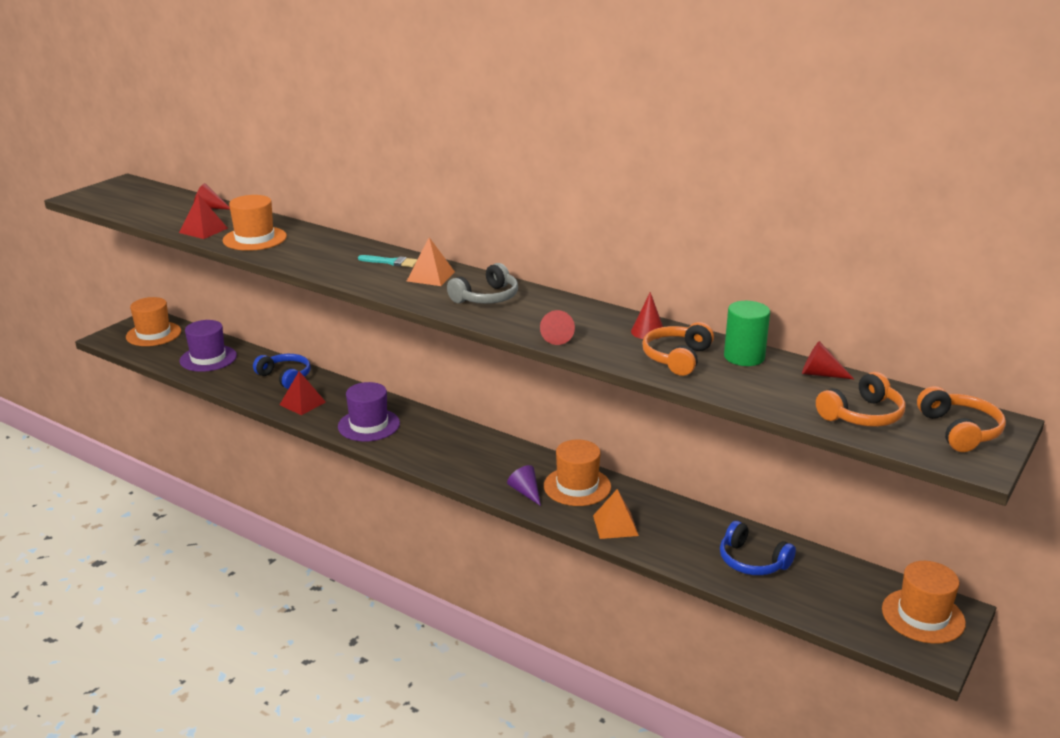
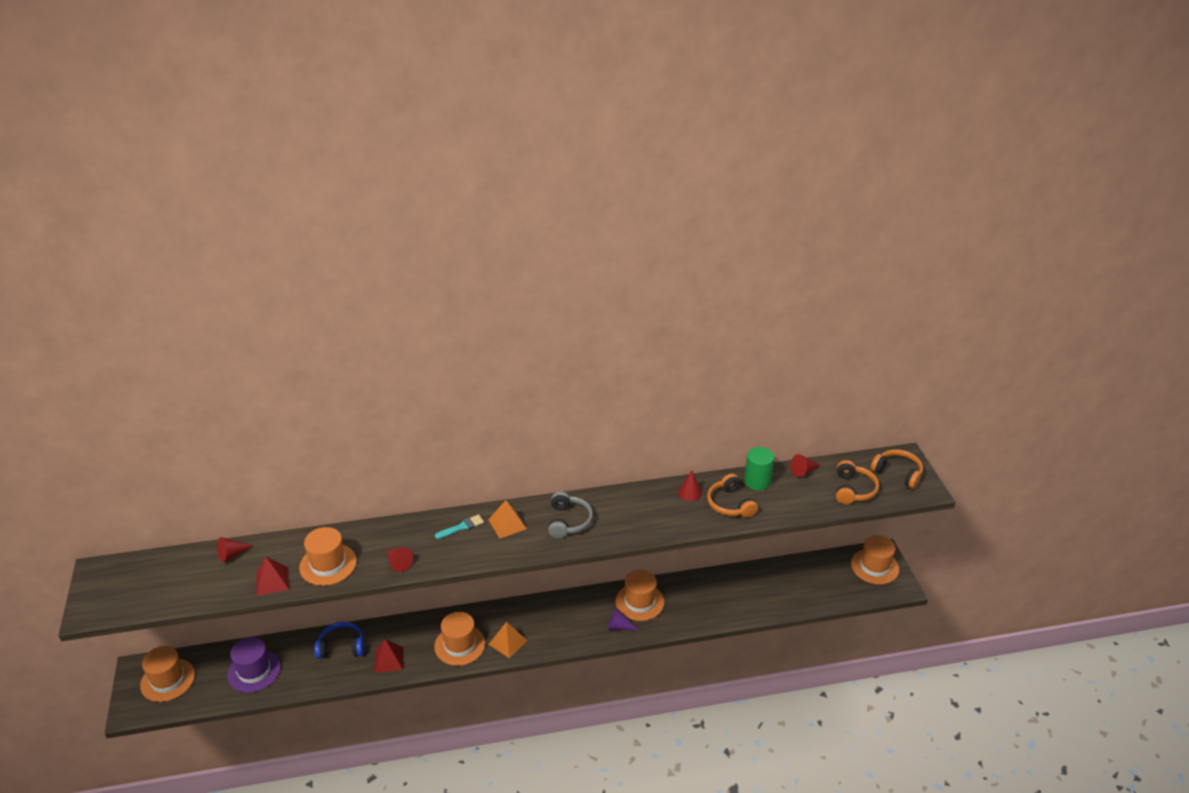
camera: 45 degrees left, 10 degrees up
purple hat [338,382,400,442] -> orange hat [434,612,485,666]
red cone [540,310,575,345] -> red cone moved to [386,547,413,572]
orange pyramid [593,489,639,539] -> orange pyramid moved to [488,622,528,658]
blue headphones [720,521,796,575] -> none

